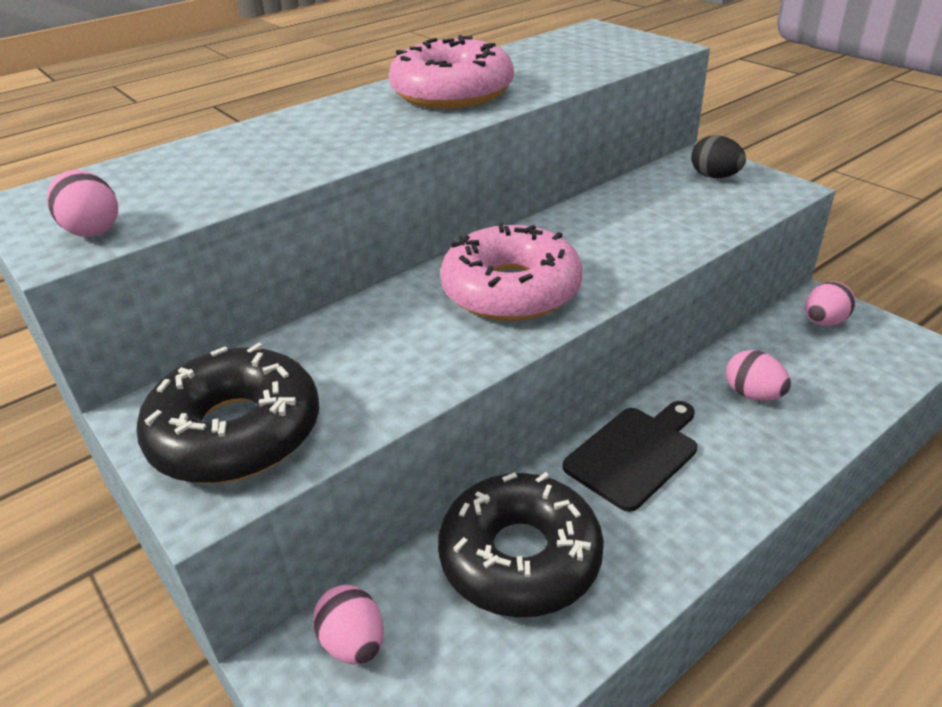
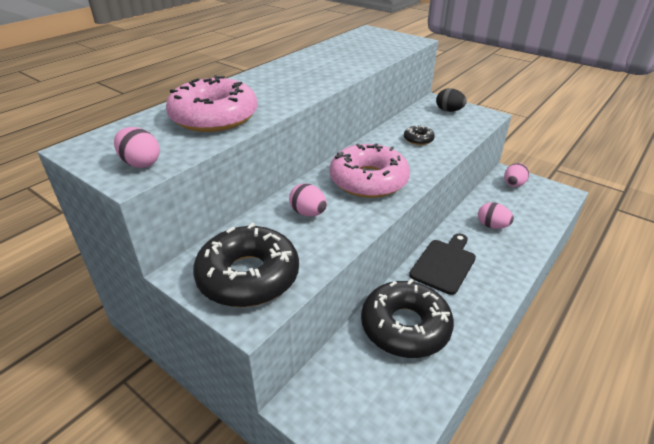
camera: 15 degrees left, 0 degrees up
pink egg [313,585,384,664] -> pink egg moved to [289,183,327,216]
pink donut [389,35,514,109] -> pink donut moved to [166,75,257,132]
none -> black donut [404,125,435,145]

